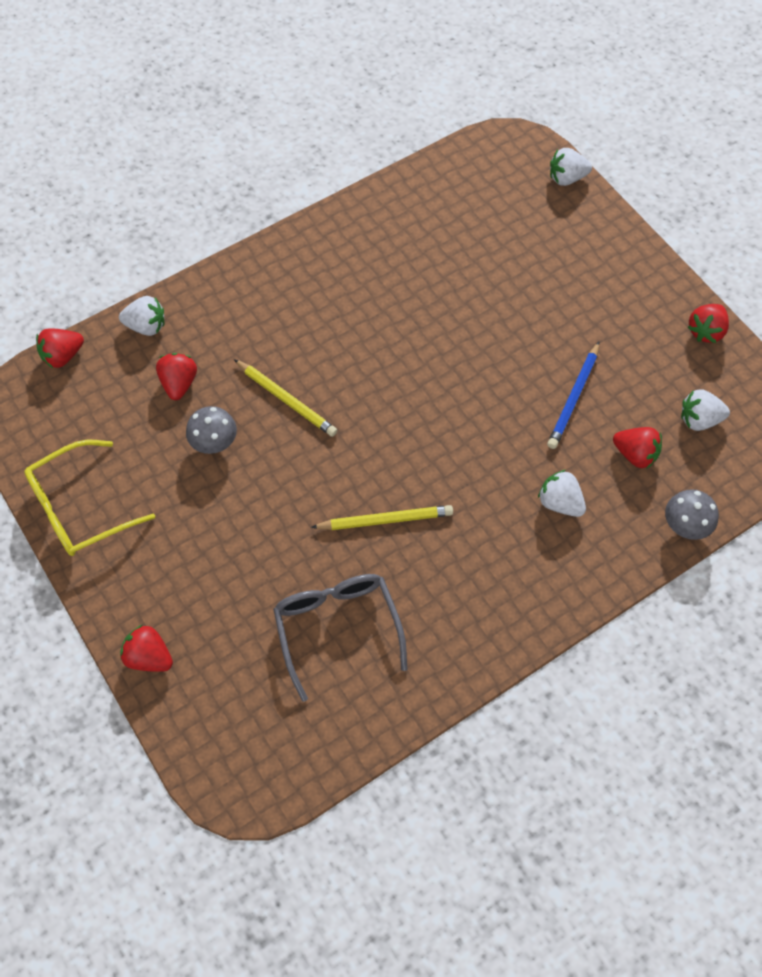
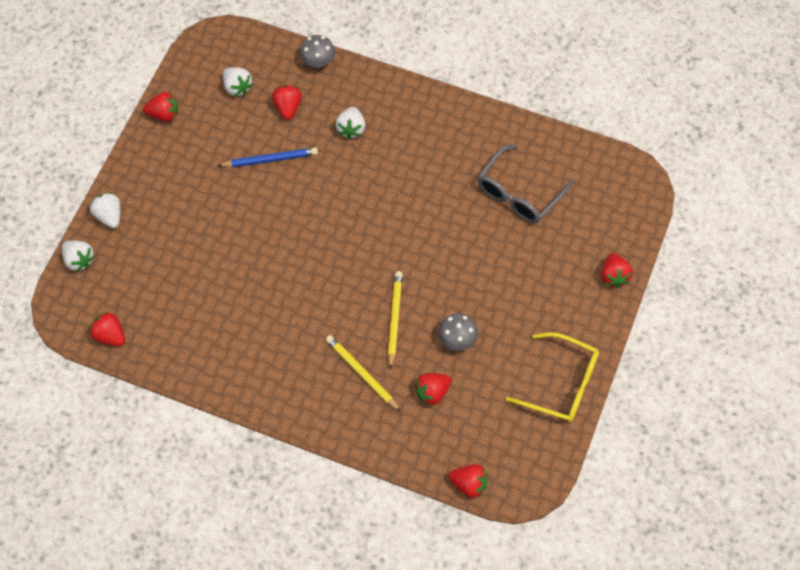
camera: 125 degrees left, 0 degrees up
white strawberry [119,296,165,336] -> white strawberry moved to [90,193,121,228]
yellow pencil [311,505,453,530] -> yellow pencil moved to [326,335,401,412]
none -> red strawberry [90,311,125,347]

